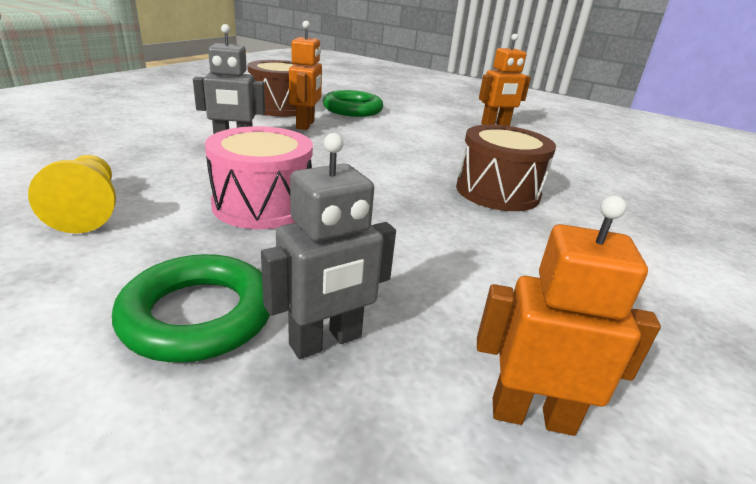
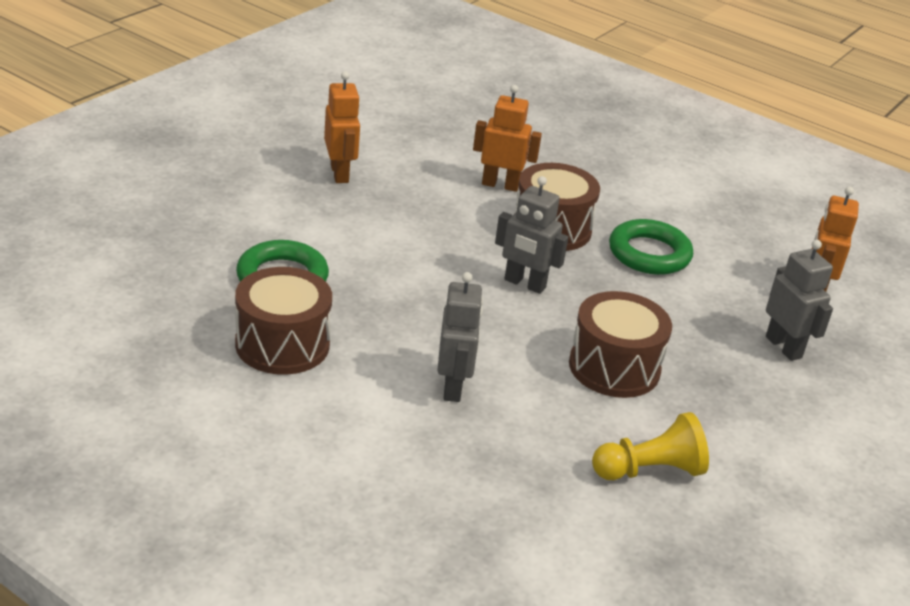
camera: 85 degrees left, 5 degrees up
green ring [112,254,270,362] -> green ring moved to [609,219,693,275]
pink drum [205,126,313,229] -> brown drum [569,291,672,398]
orange robot [289,21,322,130] -> orange robot moved to [473,85,542,192]
none -> grey robot [495,176,568,294]

